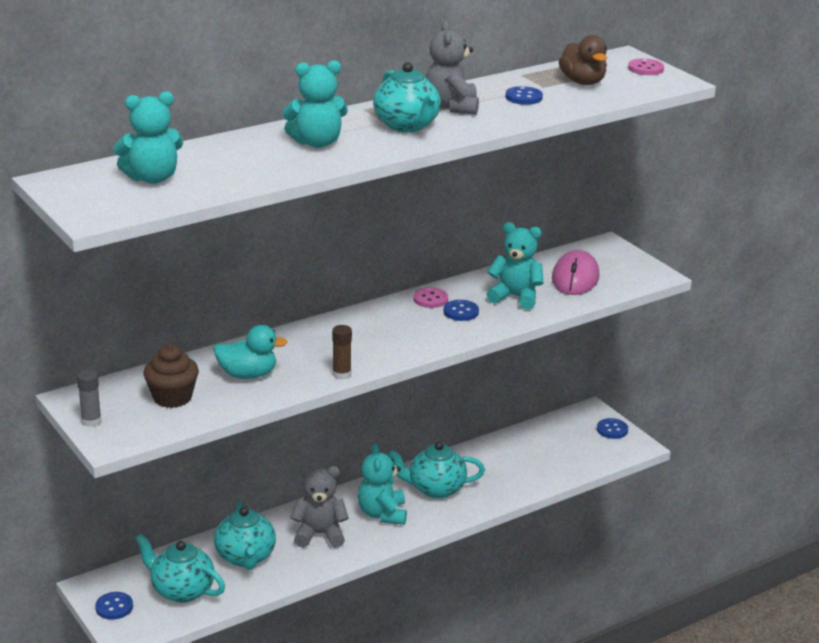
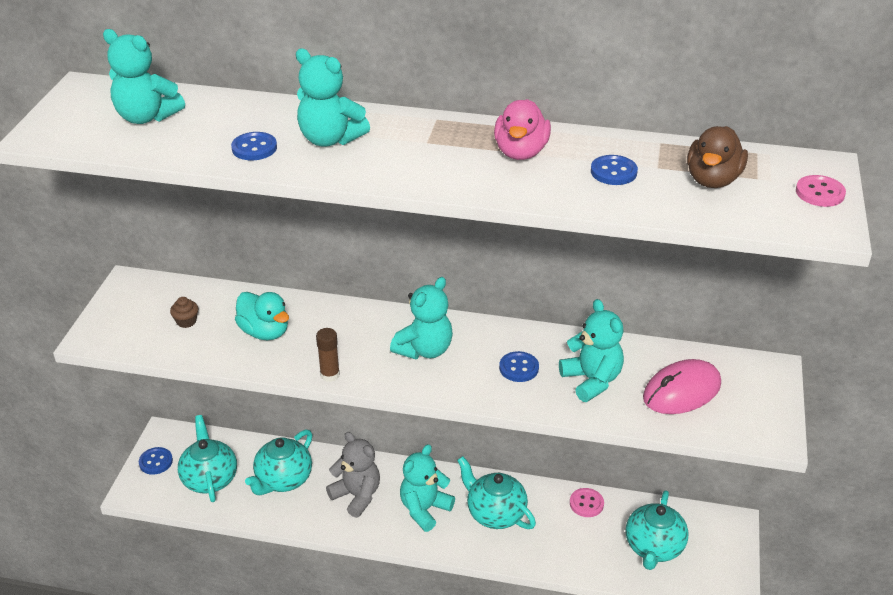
camera: 45 degrees right, 10 degrees up
grey glue stick [77,370,101,427] -> none
brown cupcake [144,344,199,408] -> brown cupcake [170,297,198,328], size x0.53
turquoise teapot [373,62,441,132] -> turquoise teapot moved to [626,490,689,570]
pink button [413,287,448,308] -> pink button moved to [570,488,604,517]
grey teddy bear [426,21,479,115] -> pink duck [494,99,551,160]
blue button [597,418,628,439] -> blue button moved to [231,132,277,160]
none -> turquoise teddy bear [390,277,453,359]

